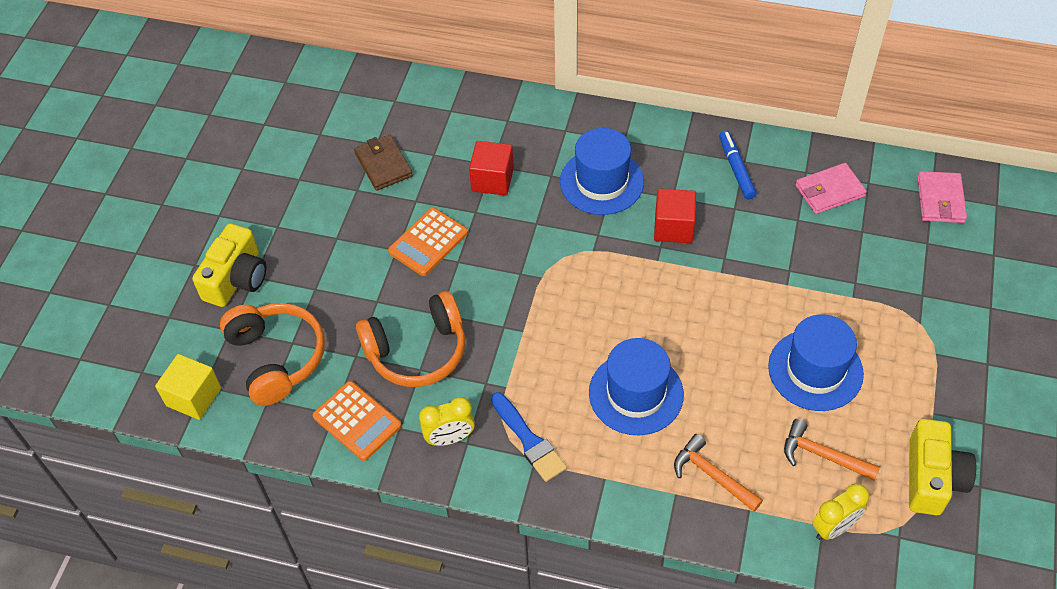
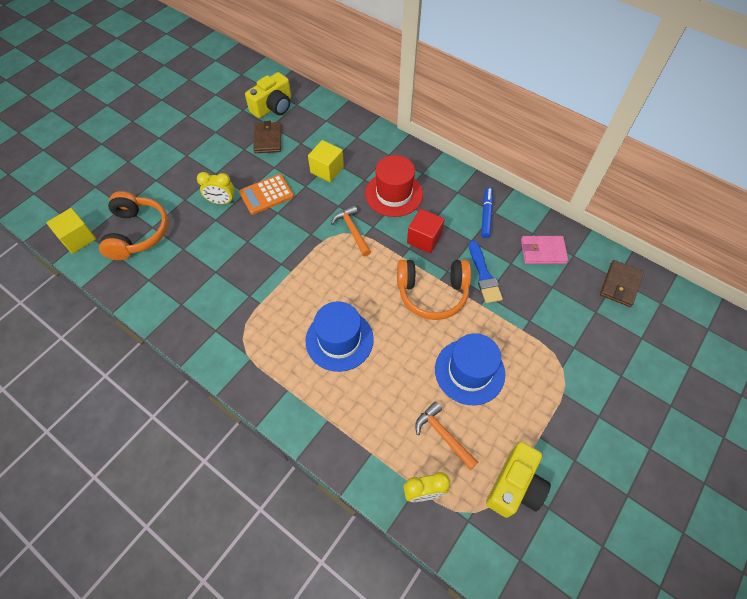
camera: 20 degrees right, 5 degrees up
yellow camera [192,223,266,307] -> yellow camera moved to [245,72,291,118]
orange calculator [313,381,402,461] -> none
orange headphones [356,291,465,387] -> orange headphones moved to [397,260,471,320]
yellow clock [419,397,475,446] -> yellow clock moved to [197,172,235,204]
red cube [469,141,514,196] -> yellow cube [308,140,344,182]
blue brush [491,392,567,482] -> blue brush moved to [469,240,503,303]
blue hat [560,128,644,215] -> red hat [365,155,423,217]
orange hammer [674,434,763,512] -> orange hammer moved to [331,205,371,256]
pink wallet [917,171,967,223] -> brown wallet [600,260,644,307]

